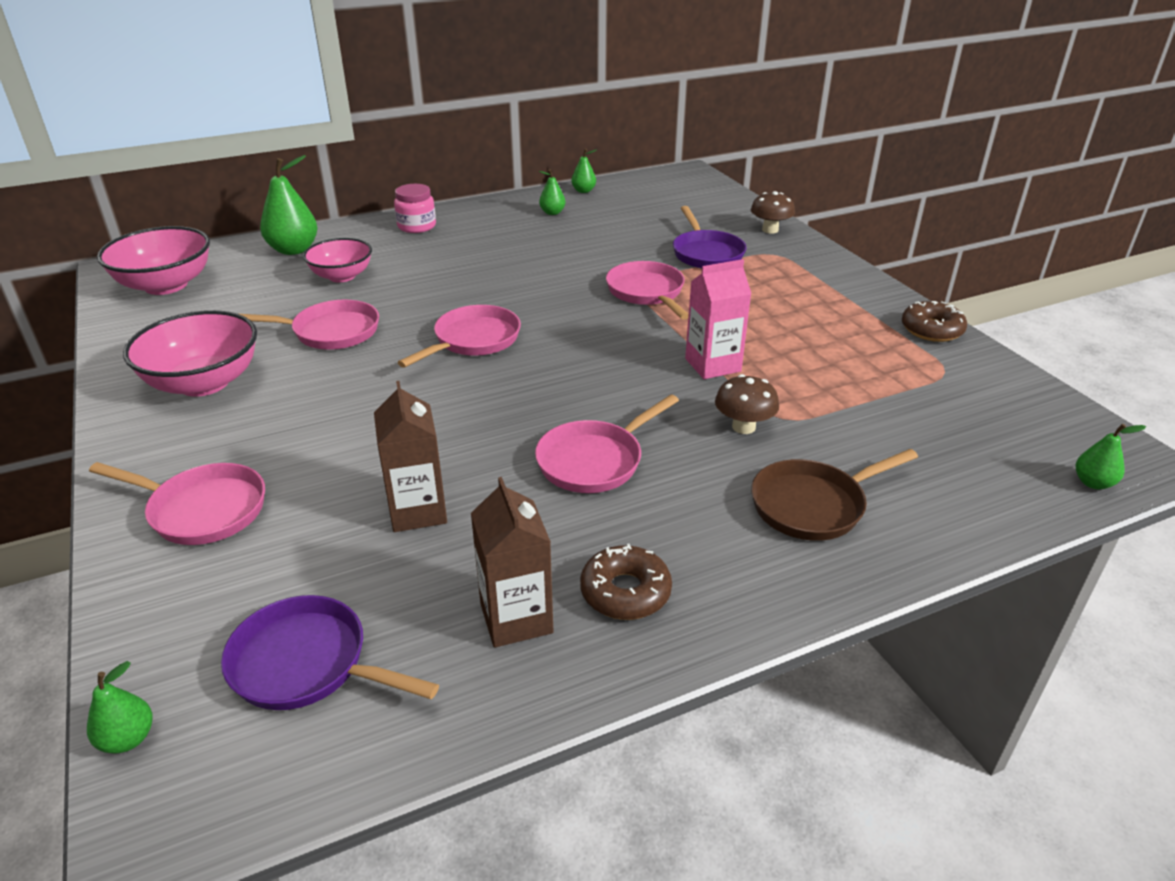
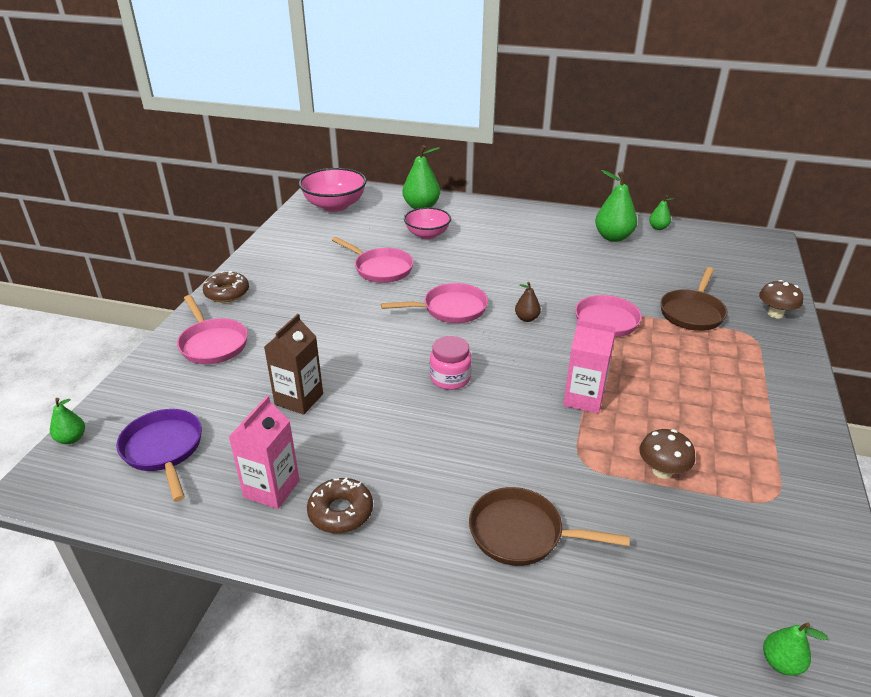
camera: 40 degrees right, 0 degrees up
pink bowl [123,310,257,397] -> none
pink jar [394,184,436,233] -> pink jar moved to [430,336,472,390]
brown carton [471,477,553,648] -> pink carton [229,396,300,509]
pink pan [535,394,679,493] -> none
green pear [539,169,565,215] -> green pear [595,170,637,242], size x1.89
purple pan [673,206,747,268] -> brown pan [660,267,728,331]
brown mushroom [715,374,779,434] -> brown mushroom moved to [639,429,695,479]
brown donut [902,301,967,342] -> brown donut moved to [203,271,249,302]
none -> brown pear [515,282,541,322]

